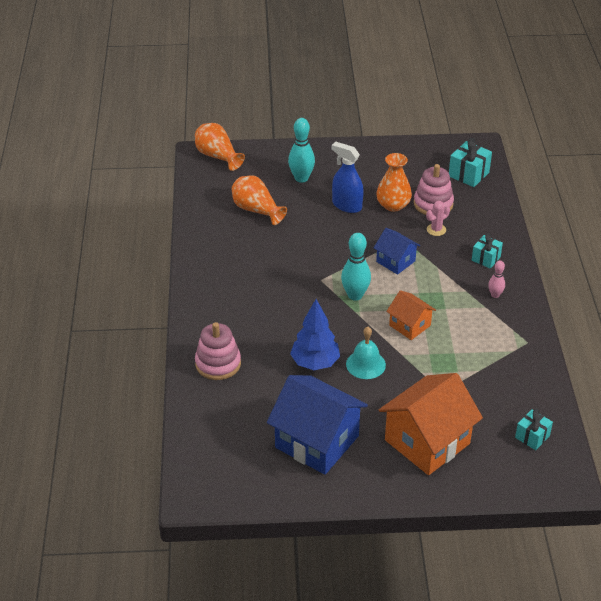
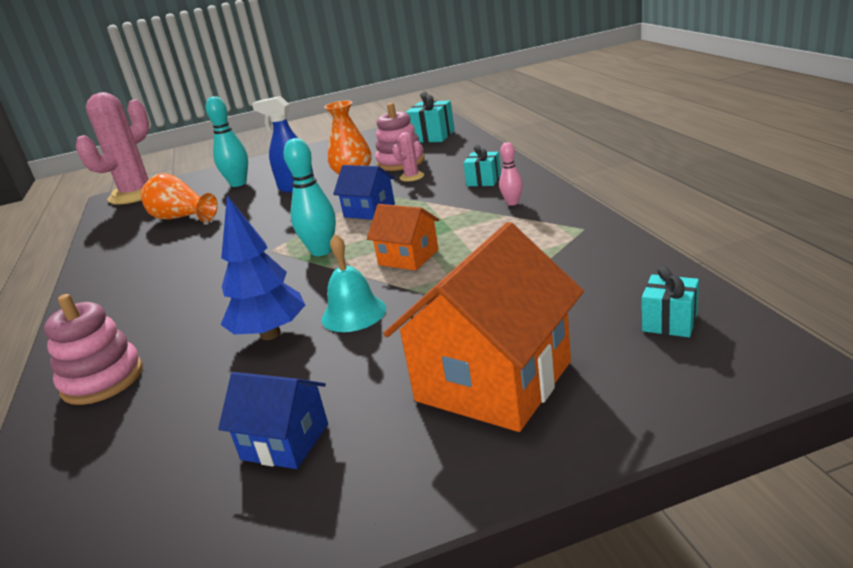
camera: 10 degrees left, 15 degrees down
orange vase [195,123,245,171] -> pink cactus [76,92,149,205]
blue house [267,375,368,475] -> blue house [218,372,328,469], size x0.54

